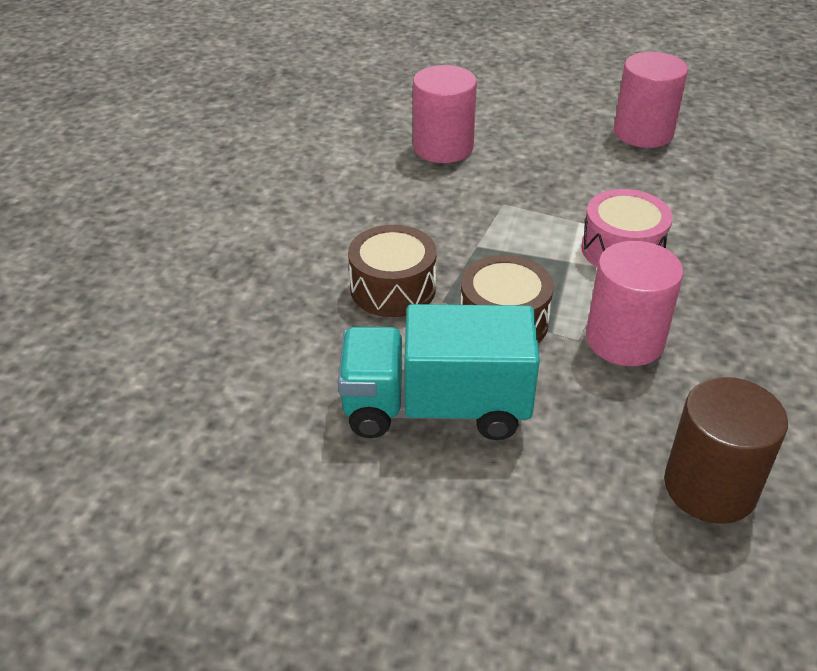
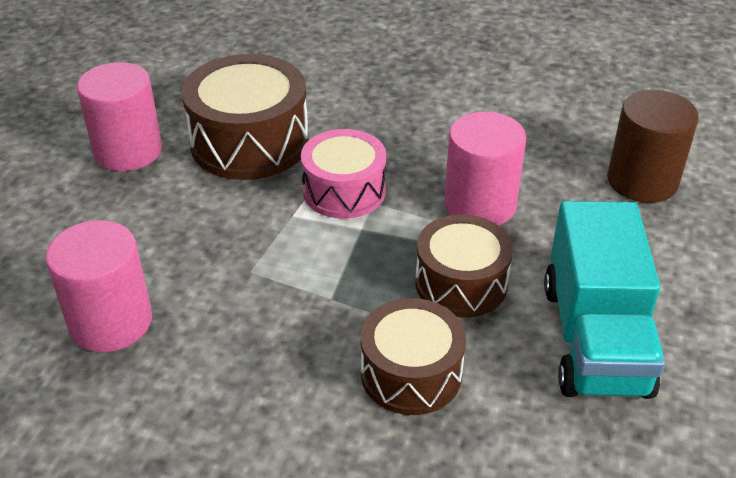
camera: 90 degrees left, 0 degrees up
none -> brown drum [181,54,309,180]

